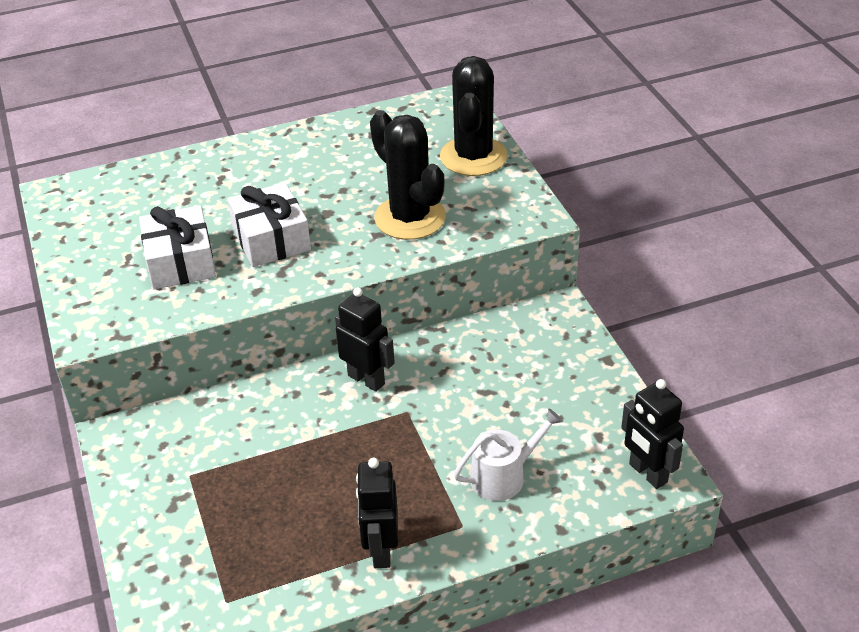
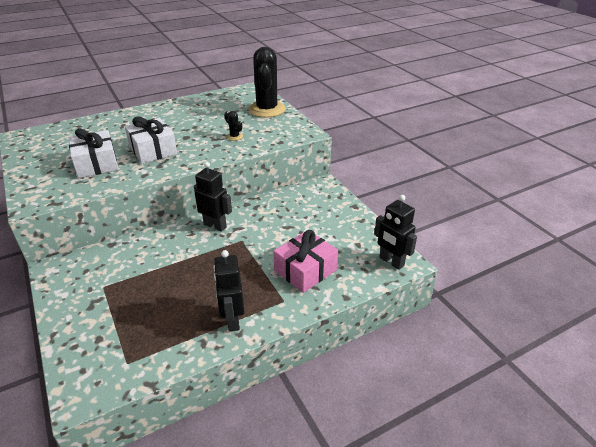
camera: 10 degrees left, 5 degrees down
black cactus [370,110,446,240] -> black cactus [224,111,243,141], size x0.40
white watering can [454,408,563,501] -> pink gift [273,230,338,293]

